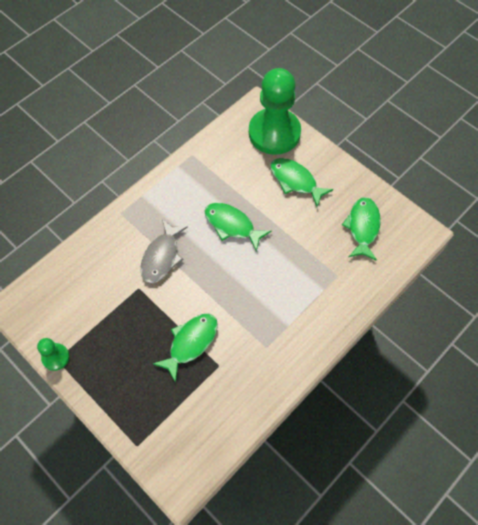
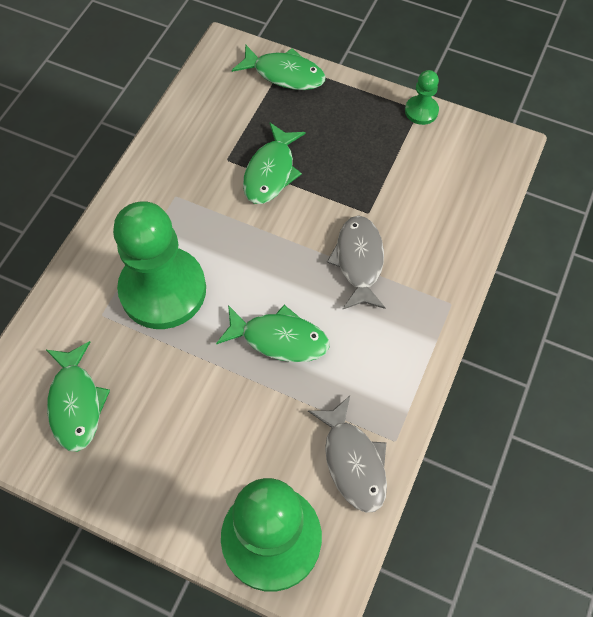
camera: 160 degrees right, 0 degrees up
green fish [271,158,334,207] -> green fish moved to [232,44,326,90]
none -> green pawn [113,201,206,329]
none -> grey fish [308,396,387,513]

